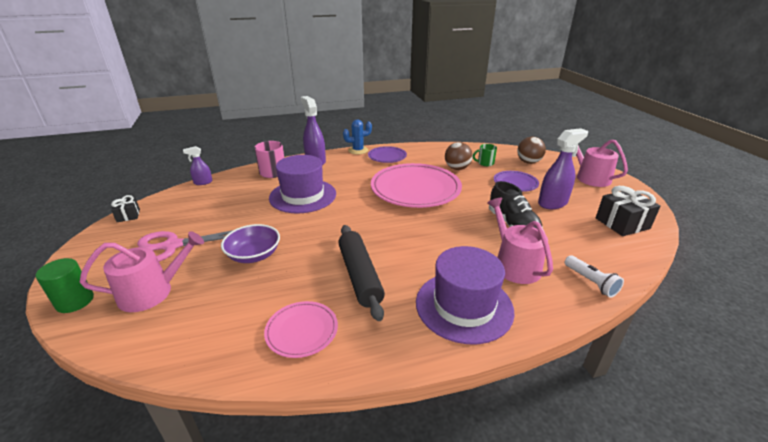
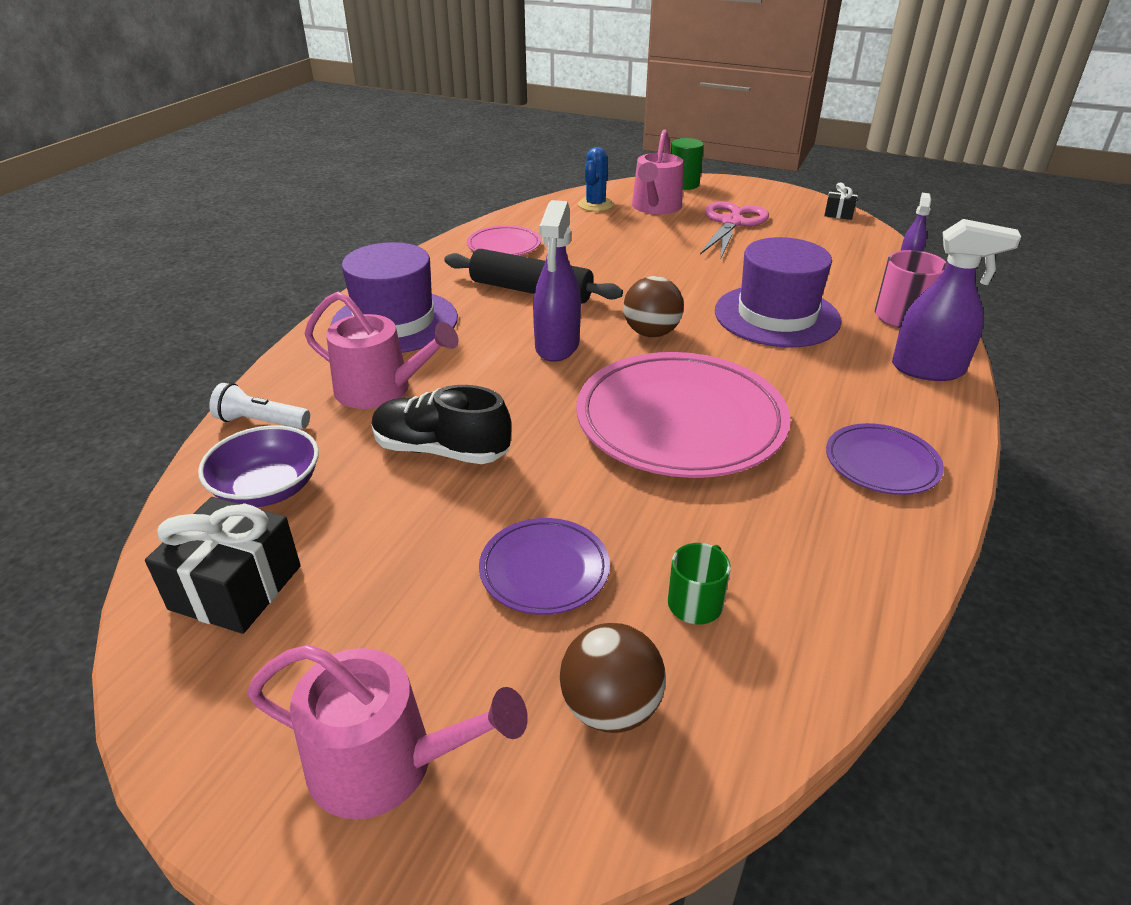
camera: 130 degrees right, 5 degrees up
purple bowl [221,224,280,263] -> purple bowl moved to [198,425,319,507]
blue cactus [343,120,372,155] -> blue cactus moved to [578,147,614,212]
brown ball [445,142,473,170] -> brown ball moved to [623,276,684,337]
purple spray bottle [538,128,588,209] -> purple spray bottle moved to [533,200,581,362]

